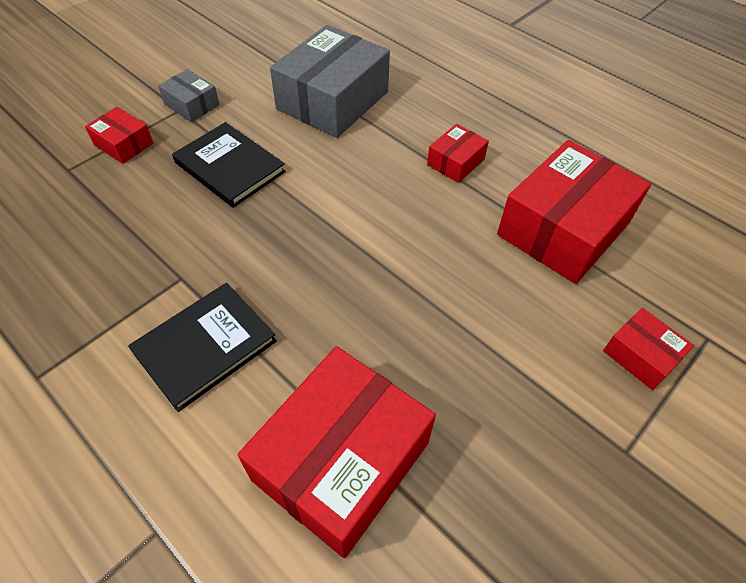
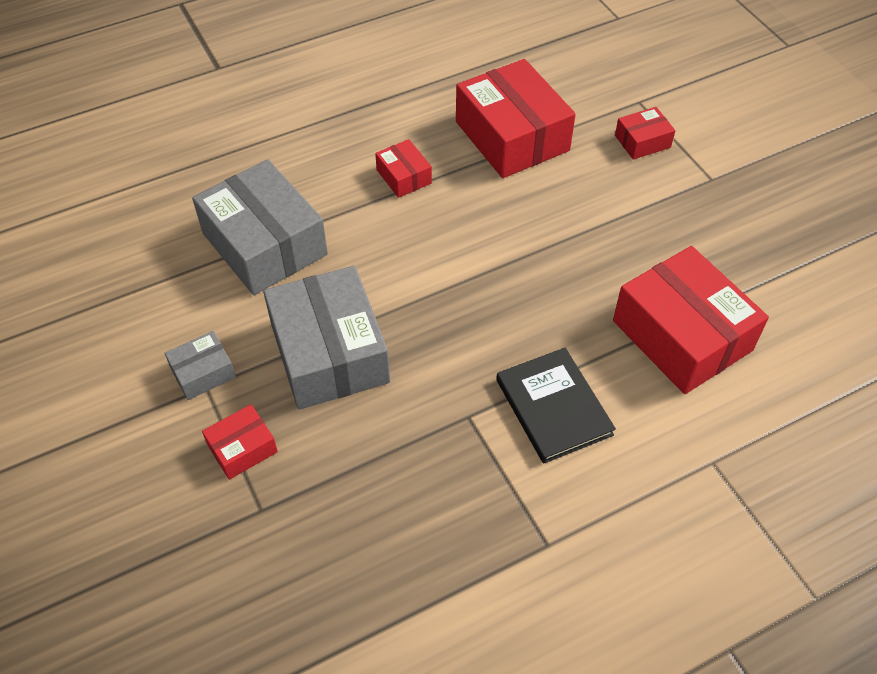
camera: 70 degrees left, 0 degrees up
black book [172,122,286,208] -> grey box [263,266,390,410]

